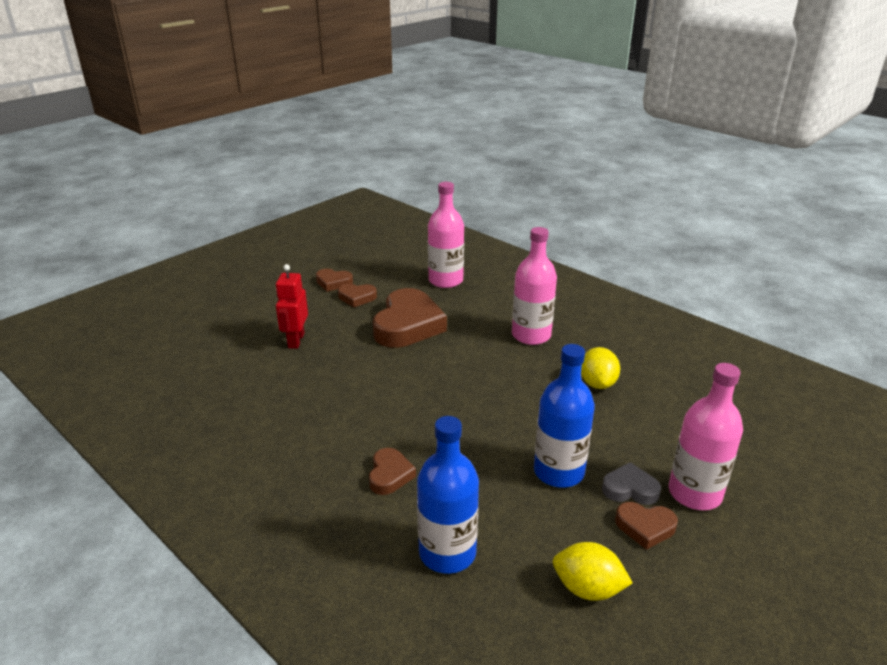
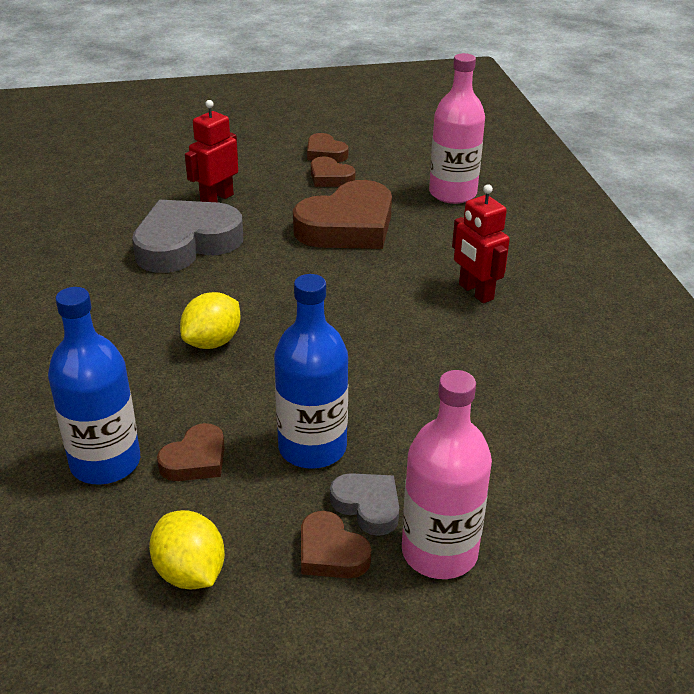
camera: 35 degrees right, 5 degrees up
brown heart [369,448,416,495] -> brown heart moved to [157,423,224,481]
pink bottle [512,227,557,345] -> red robot [452,184,510,303]
yellow lemon [581,347,620,389] -> yellow lemon moved to [180,292,241,349]
none -> grey heart [132,200,243,273]

